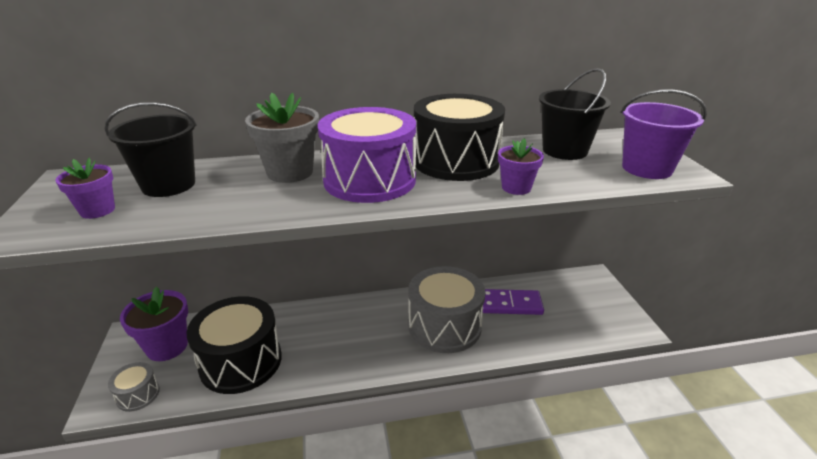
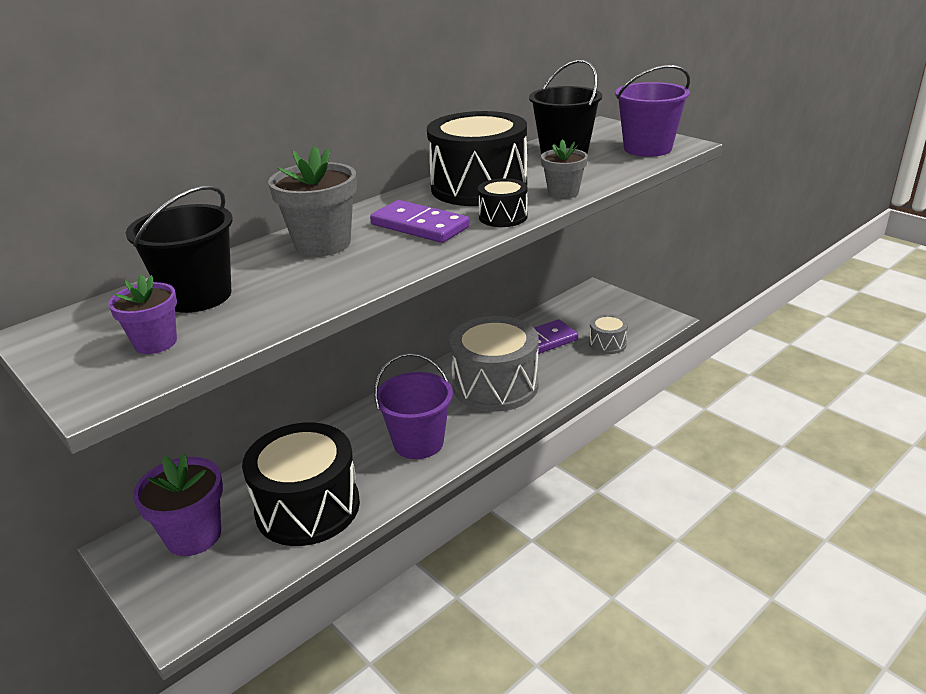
camera: 30 degrees left, 0 degrees up
grey drum [108,362,160,412] -> grey drum moved to [589,314,628,354]
purple drum [318,107,416,203] -> purple domino [370,200,470,243]
purple flower pot [498,138,544,195] -> grey flower pot [541,139,588,199]
none -> purple bucket [375,353,453,459]
none -> black drum [478,178,528,227]

